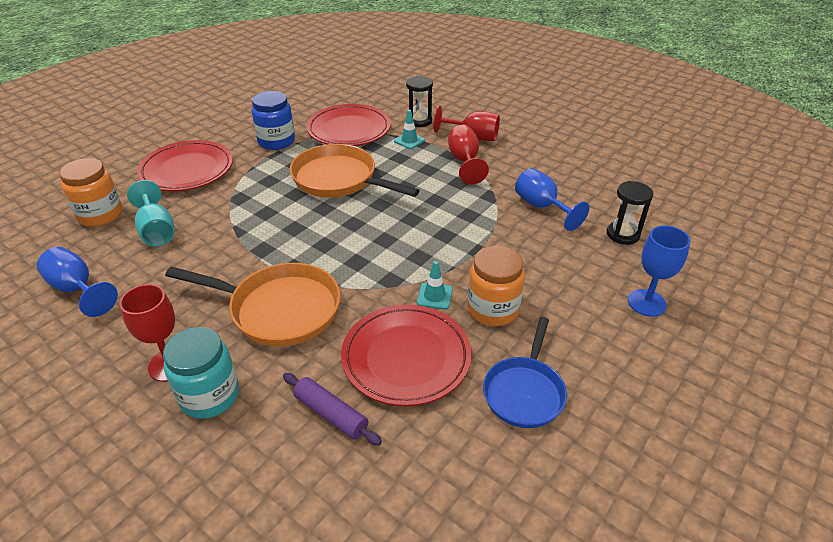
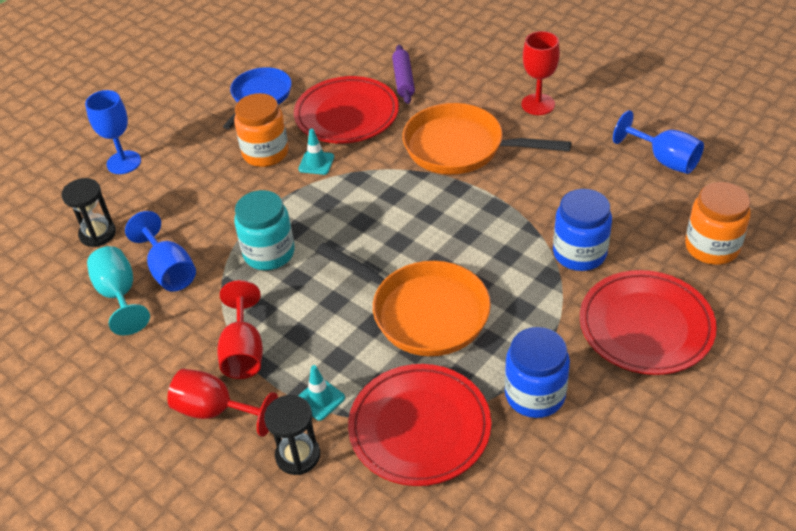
camera: 175 degrees left, 5 degrees up
turquoise goblet [127,180,175,246] -> turquoise goblet moved to [87,246,150,335]
turquoise jar [163,327,239,419] -> turquoise jar moved to [234,190,295,270]
purple rolling pin [283,373,382,445] -> purple rolling pin turned 45 degrees clockwise [392,45,415,104]
none -> blue jar [553,189,612,271]

